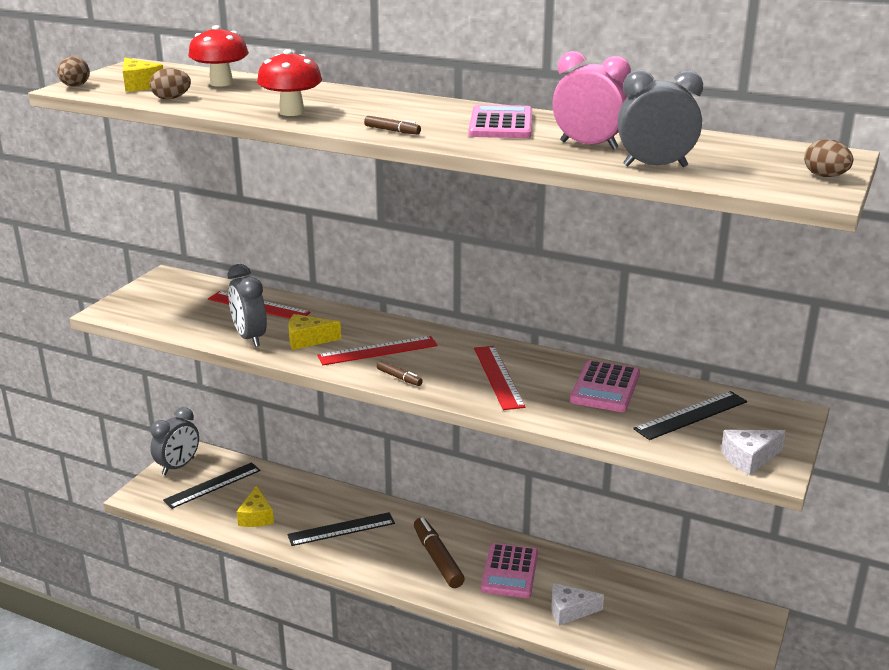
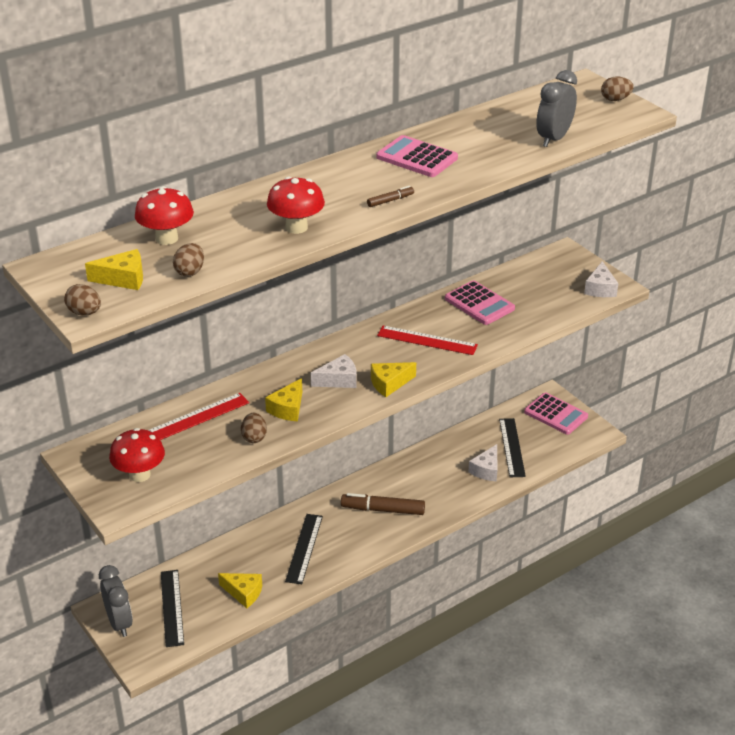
camera: 60 degrees left, 10 degrees up
grey clock [227,264,267,347] -> brown egg [241,413,267,443]
red ruler [317,336,438,365] -> white cheese [311,354,357,388]
brown marker [376,361,422,386] -> yellow cheese [371,362,416,397]
pink calculator [481,543,538,598] -> pink calculator moved to [524,392,588,435]
pink clock [553,51,631,150] -> none
black ruler [633,391,747,440] -> black ruler moved to [499,418,526,477]
none -> red mushroom [109,428,165,482]

